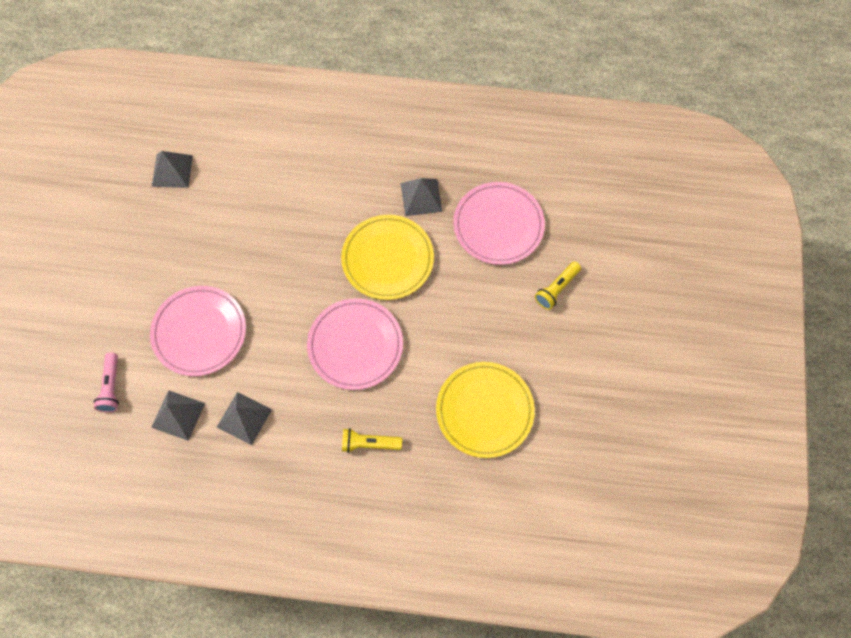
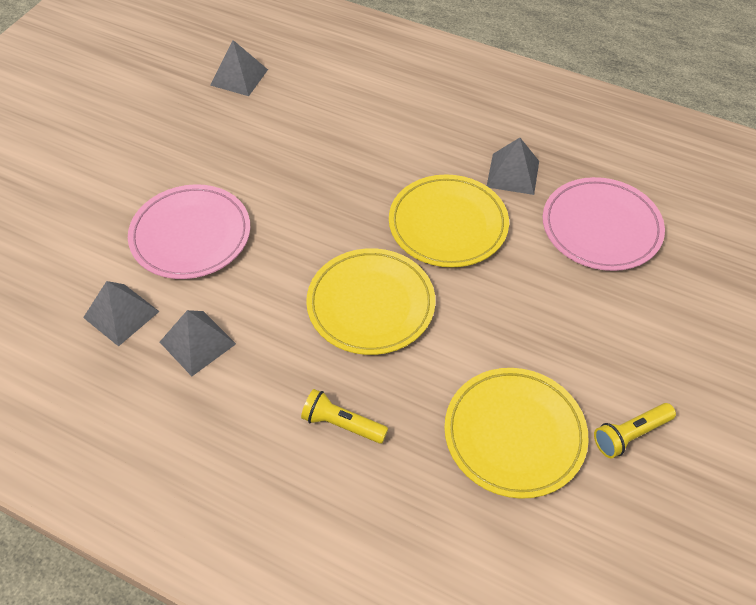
camera: 20 degrees right, 15 degrees down
pink flashlight [94,353,119,412] -> none
pink plate [307,298,403,390] -> yellow plate [306,248,436,355]
yellow flashlight [535,262,581,310] -> yellow flashlight moved to [594,403,676,458]

